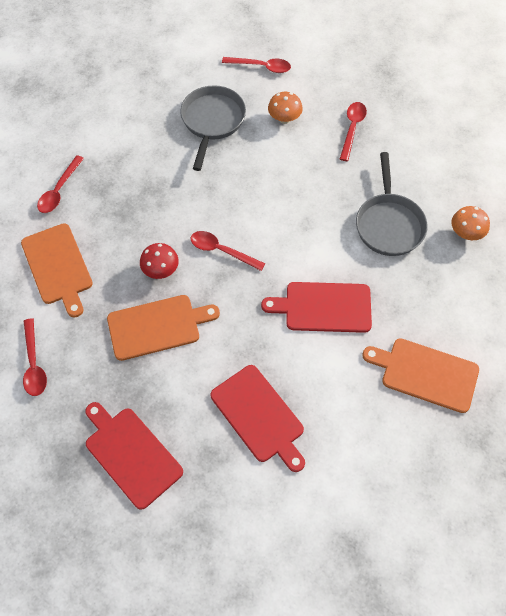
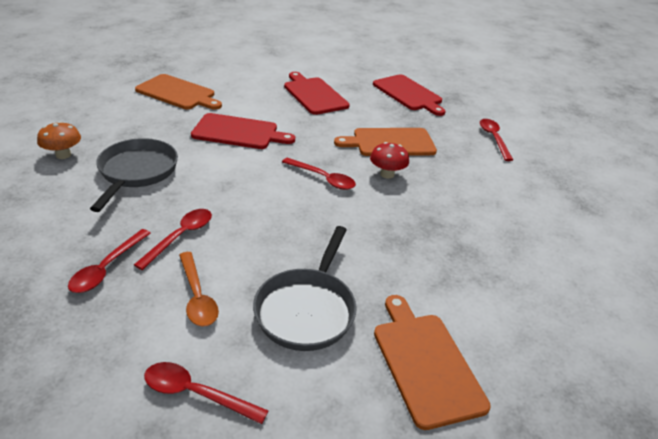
camera: 175 degrees left, 25 degrees down
orange cutting board [21,223,93,318] -> orange cutting board moved to [374,295,491,430]
red spoon [37,155,84,213] -> red spoon moved to [134,209,212,270]
orange mushroom [268,92,303,124] -> orange spoon [179,252,219,327]

